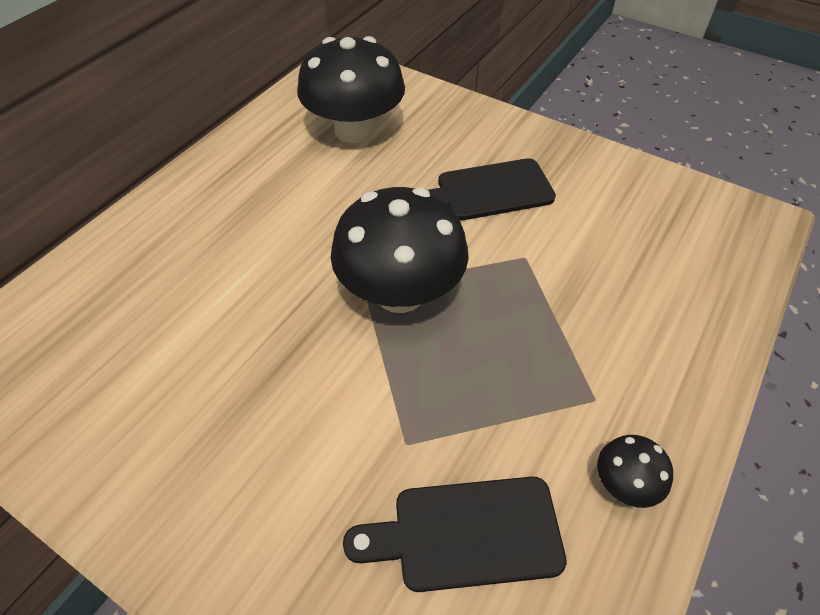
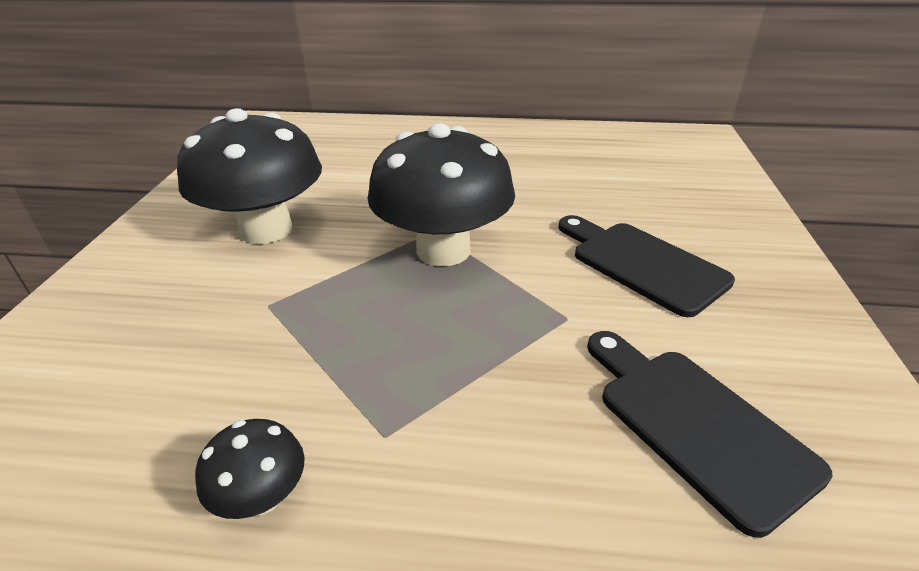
camera: 65 degrees right, 15 degrees down
black mushroom [297,36,405,143] -> black mushroom moved to [177,108,322,244]
black cutting board [343,476,567,592] -> black cutting board moved to [587,331,833,538]

